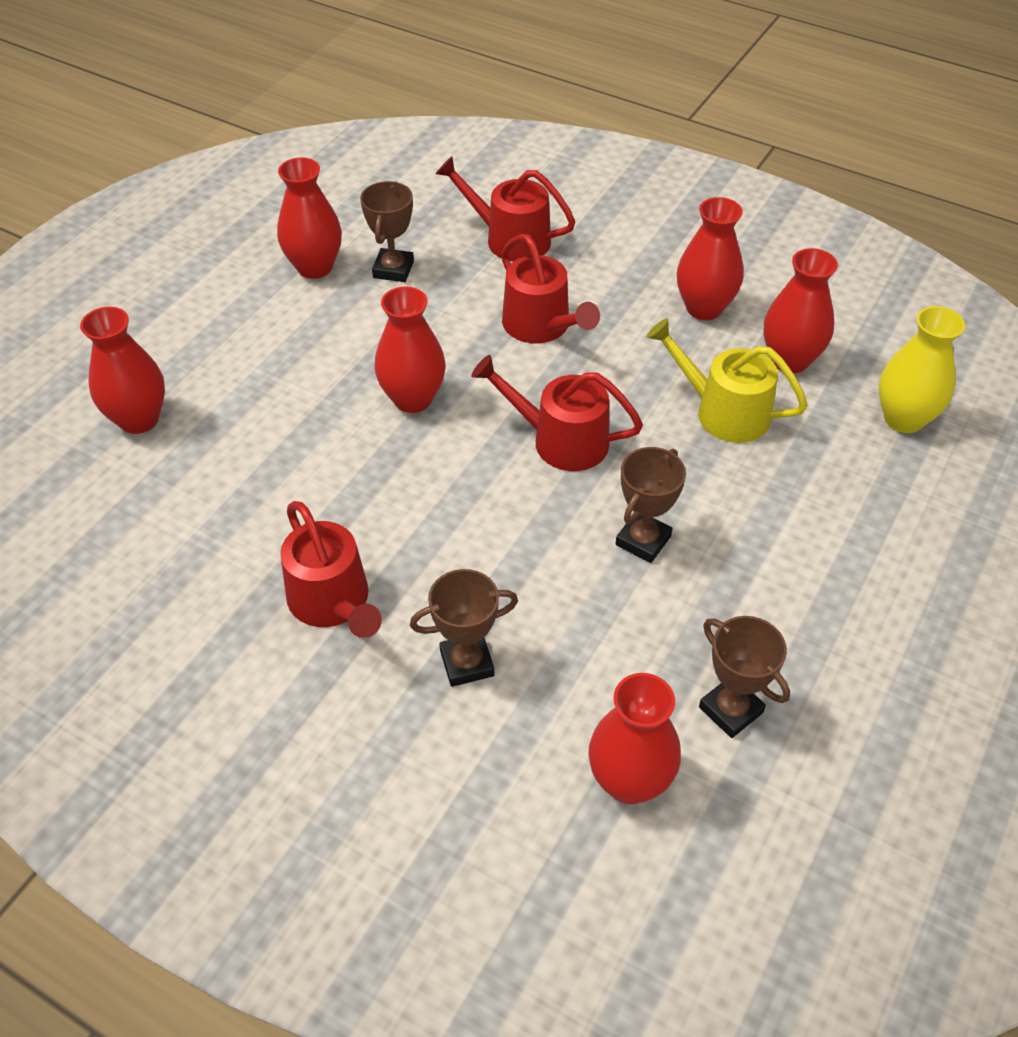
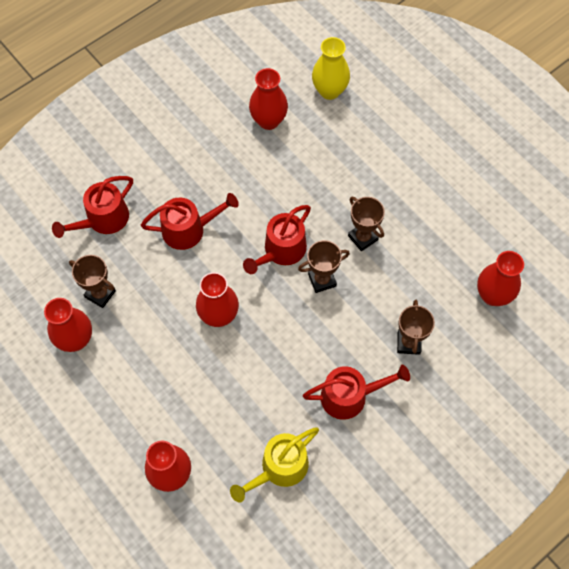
camera: 70 degrees left, 15 degrees up
yellow watering can [646,318,808,443] -> yellow watering can moved to [230,427,319,503]
red vase [677,197,743,320] -> none
brown trophy [699,616,790,738] -> brown trophy moved to [298,240,350,293]

